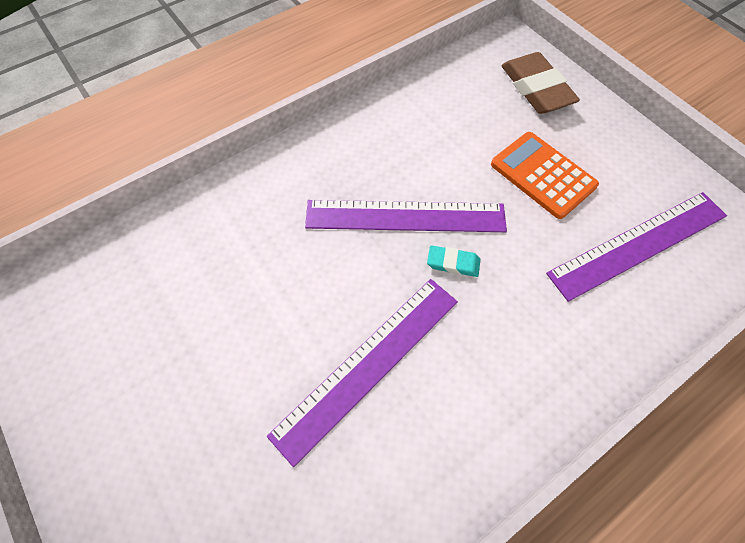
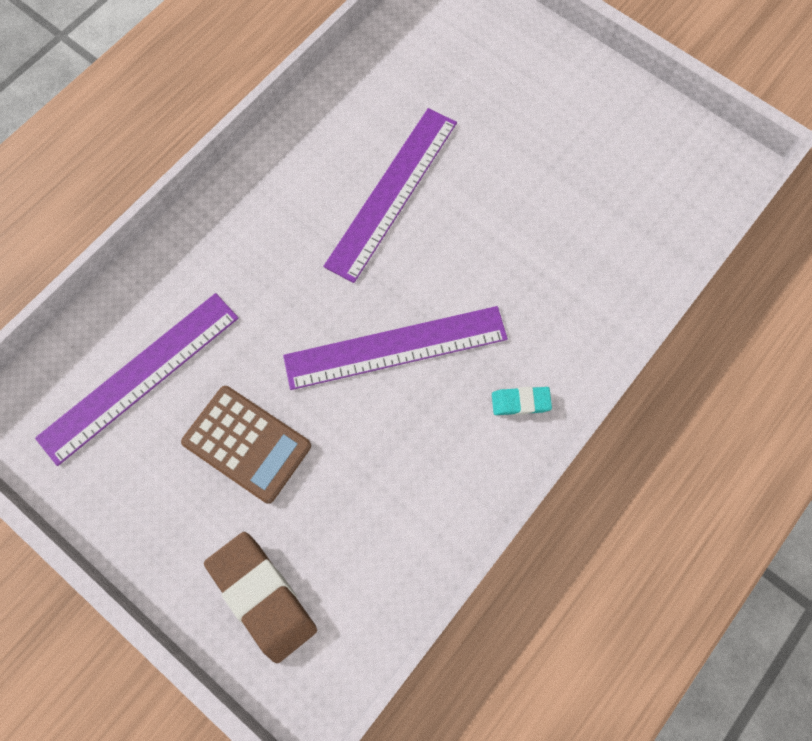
camera: 165 degrees right, 10 degrees up
turquoise eraser [427,246,480,277] -> turquoise eraser moved to [492,387,552,415]
orange calculator [491,132,599,219] -> brown calculator [181,386,311,504]

